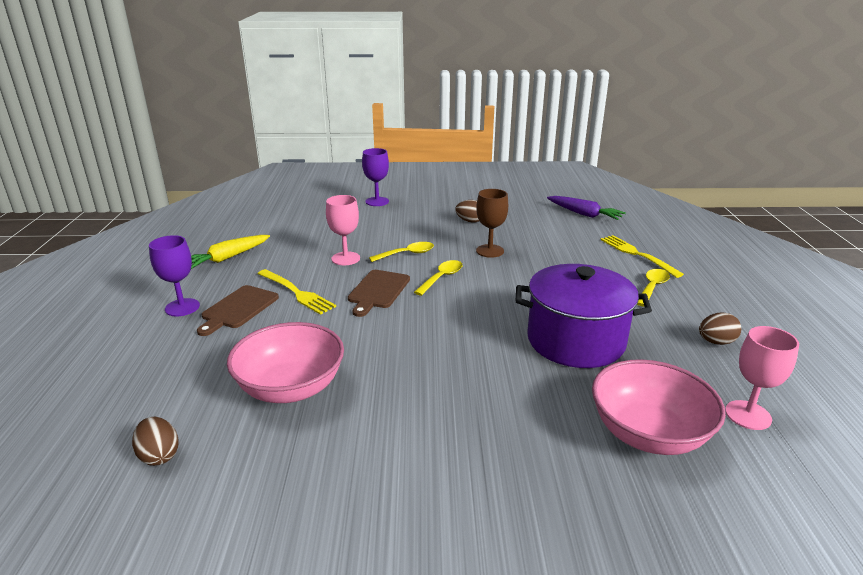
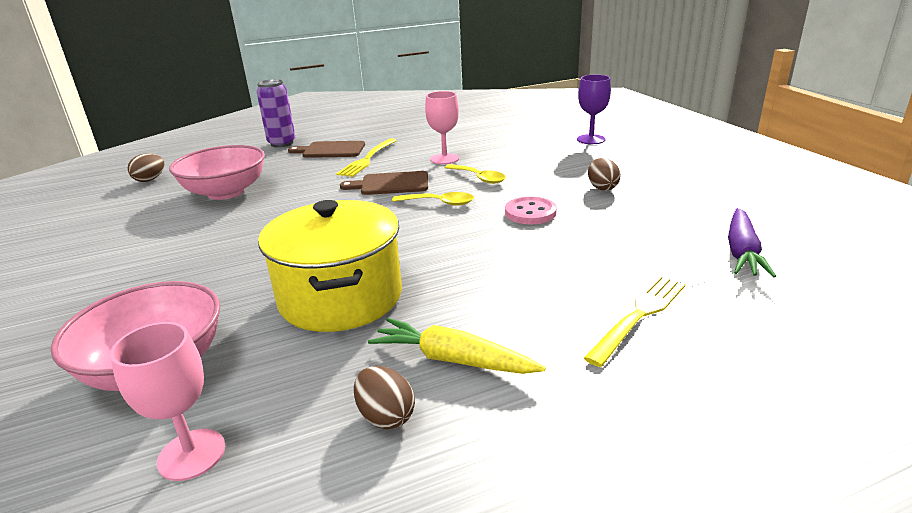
camera: 70 degrees right, 0 degrees up
purple goblet [149,235,200,316] -> none
yellow carrot [191,235,270,269] -> yellow carrot moved to [368,318,546,374]
brown goblet [476,189,508,258] -> pink button [505,196,557,224]
purple pot [516,264,652,368] -> yellow pot [258,200,402,332]
yellow spoon [637,269,670,307] -> none
none -> purple can [257,79,295,148]

